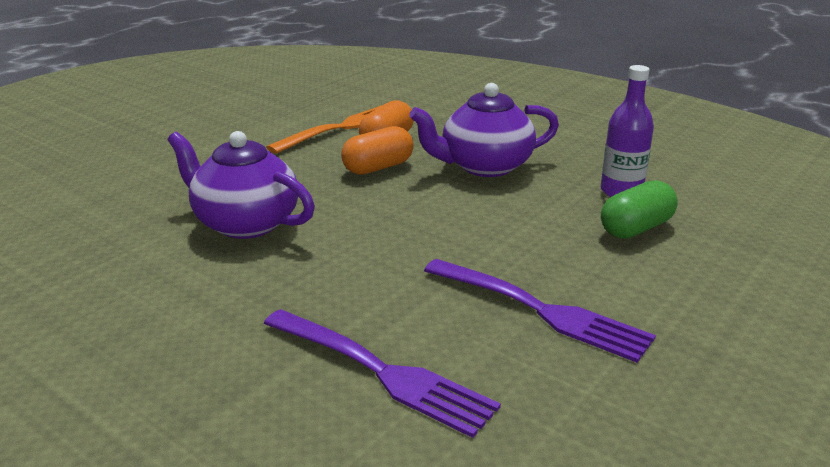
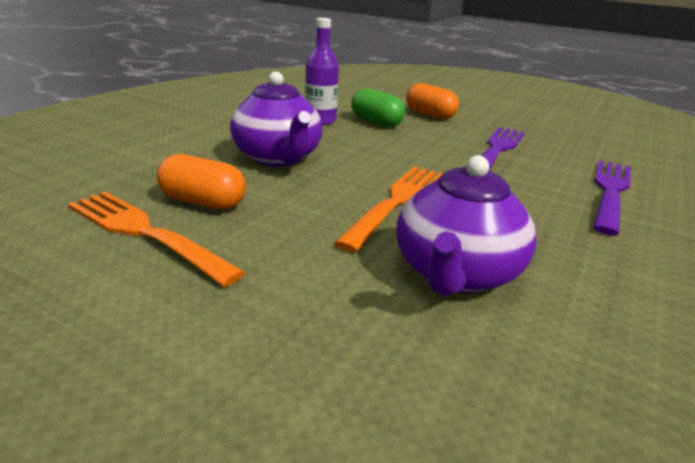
camera: 100 degrees left, 0 degrees up
orange capsule [341,126,414,175] -> orange capsule moved to [406,83,459,120]
none -> orange fork [334,167,443,252]

